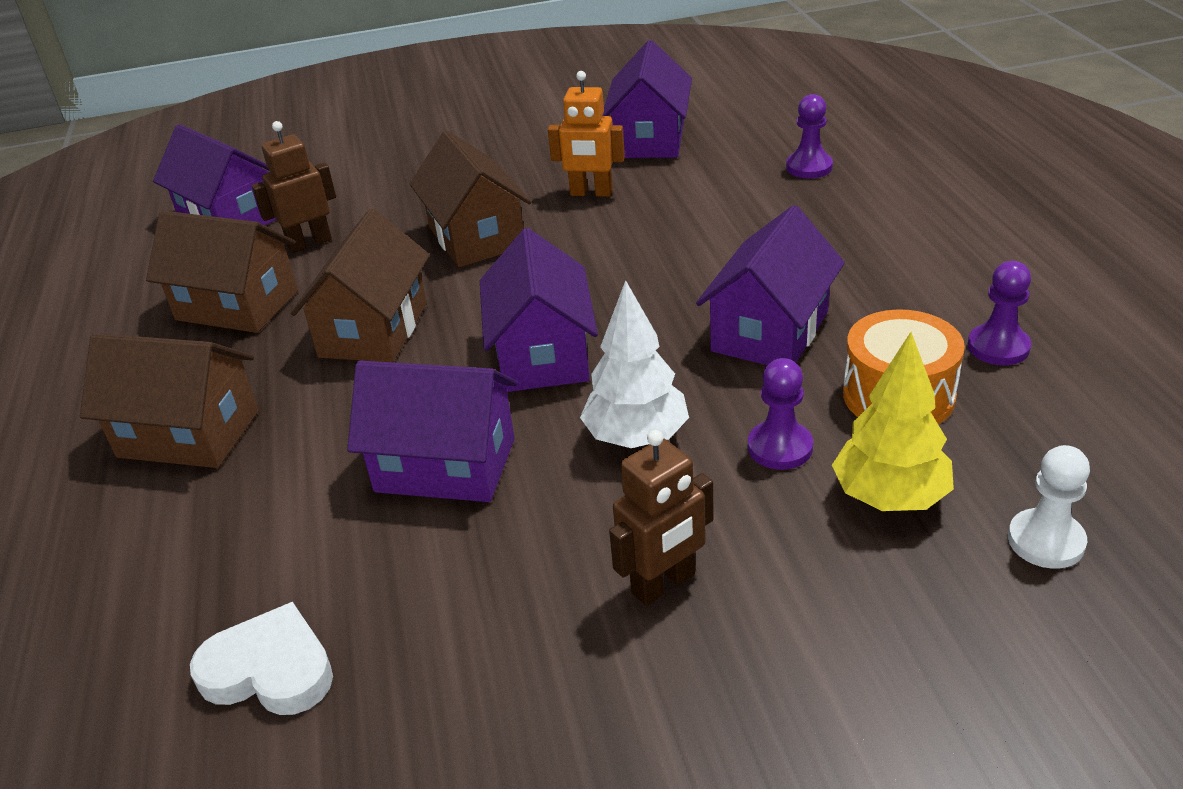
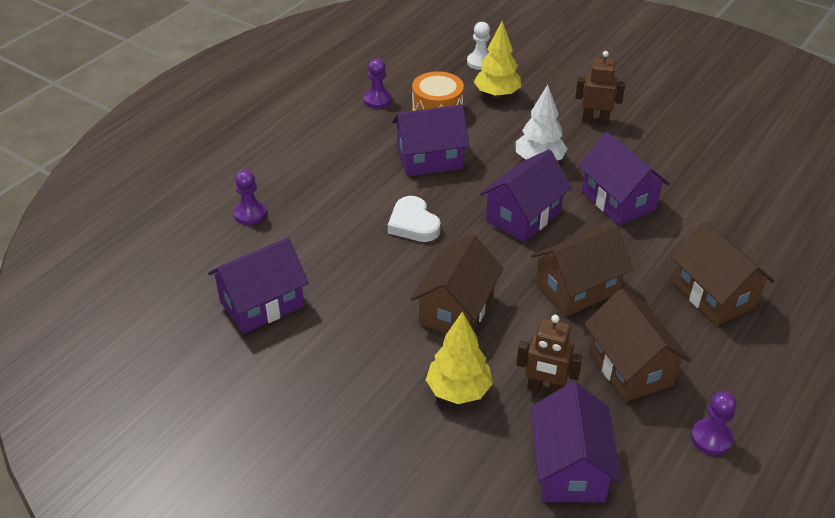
camera: 135 degrees left, 5 degrees up
white heart [190,602,333,715] -> white heart moved to [388,196,441,242]
orange robot [548,71,625,197] -> none
purple pawn [748,358,813,470] -> purple pawn moved to [691,391,736,455]
none -> yellow tree [426,311,493,404]

